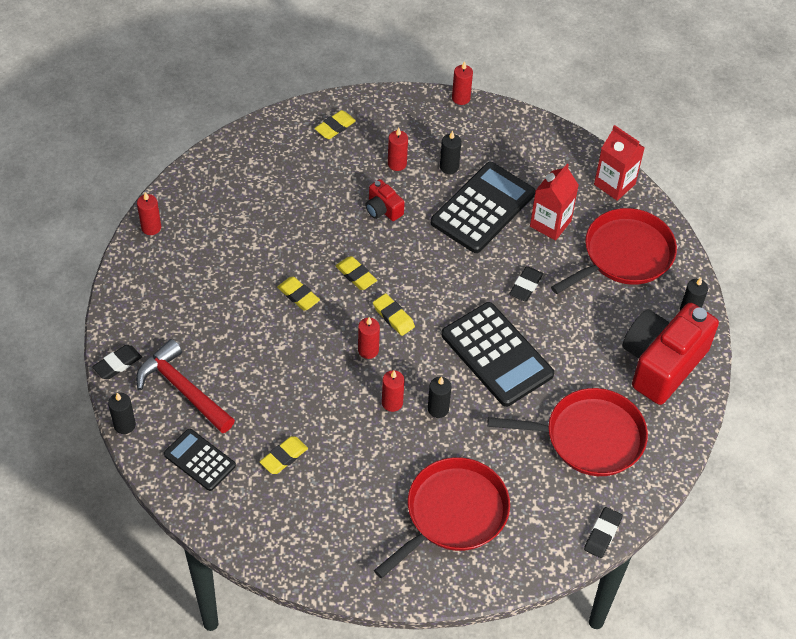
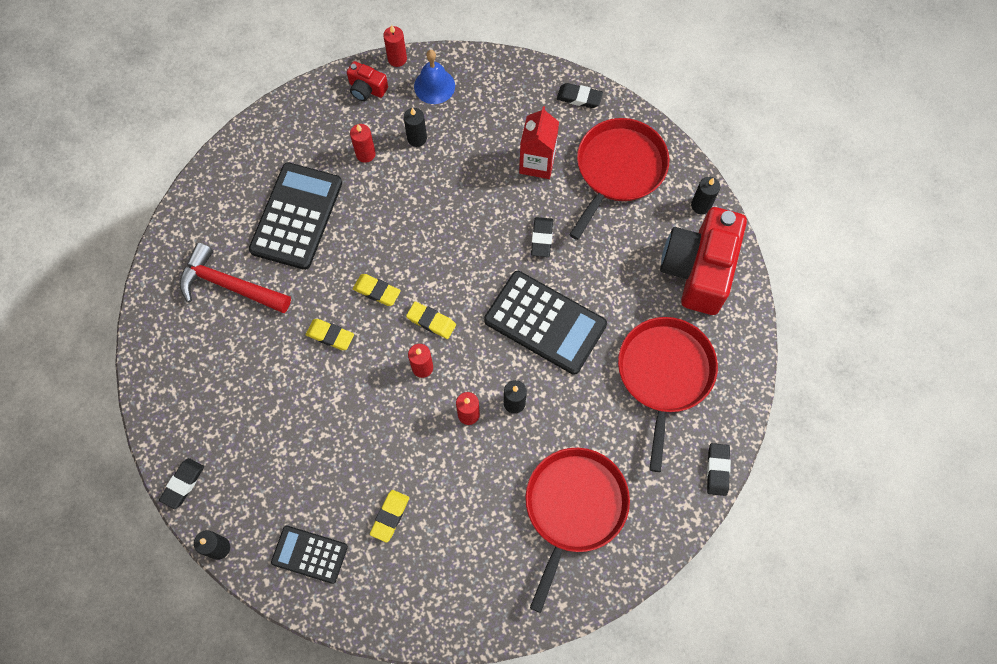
camera: 20 degrees left, 15 degrees up
red hammer [136,339,235,433] -> red hammer moved to [180,243,291,313]
red candle [137,192,161,235] -> none
yellow eraser [314,110,356,139] -> none
red camera [365,179,405,221] -> red camera moved to [347,61,388,101]
black calculator [431,162,535,253] -> black calculator moved to [249,162,342,270]
red pan [487,388,648,476] -> red pan turned 60 degrees counterclockwise [618,317,718,472]
red carton [594,125,645,201] -> black eraser [557,83,603,108]
none -> blue bell [414,50,455,104]

